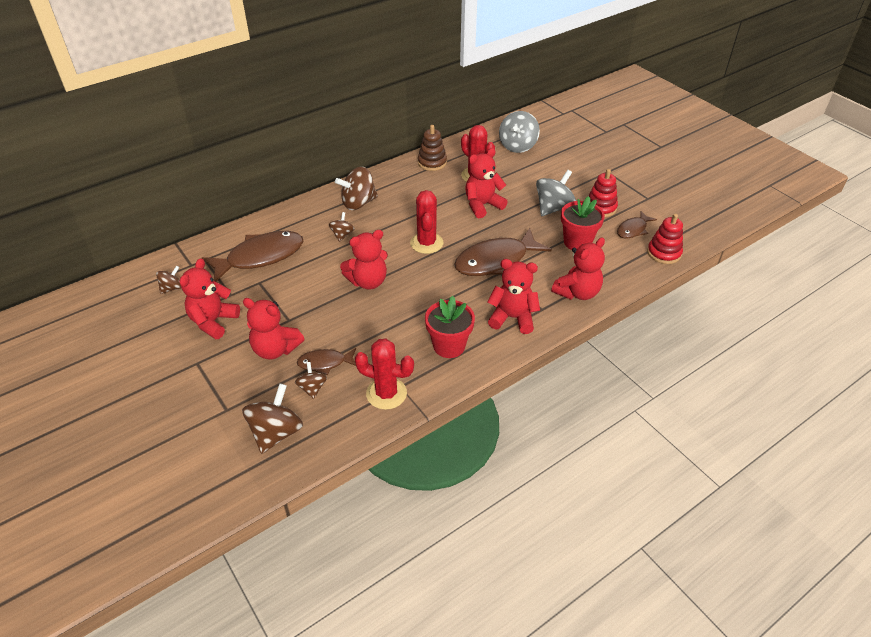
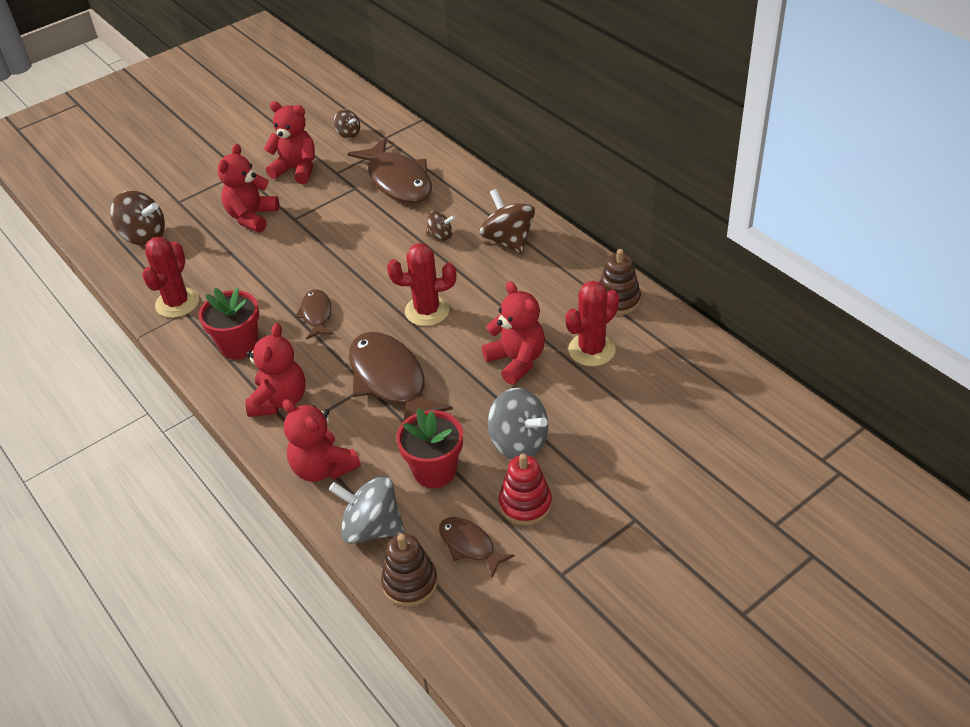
camera: 90 degrees right, 0 degrees up
brown spinning top [295,362,327,399] -> none
brown fish [297,348,356,375] -> brown fish moved to [295,289,334,339]
red teddy bear [340,230,388,290] -> none
grey spinning top [499,111,540,153] -> grey spinning top moved to [329,476,405,544]
red stacking toy [647,214,683,264] -> brown stacking toy [381,534,438,607]

